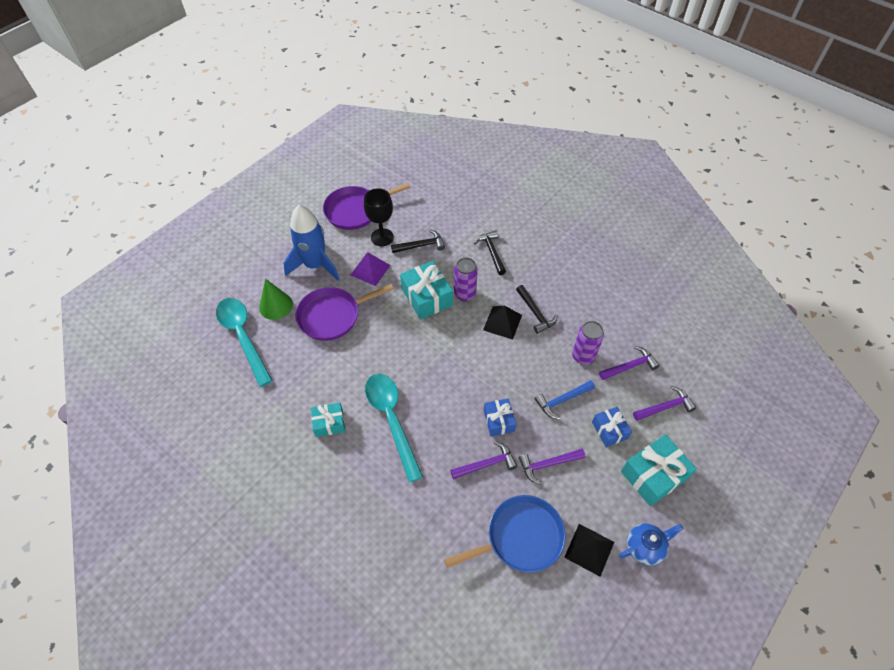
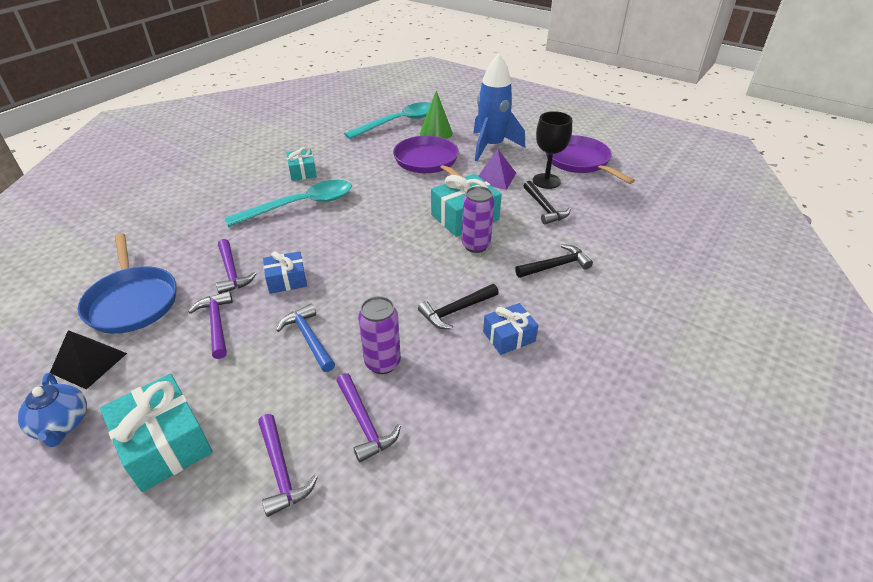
camera: 85 degrees right, 15 degrees down
black pyramid [483,306,522,340] -> none
blue gift [592,407,632,447] -> blue gift moved to [483,303,539,355]

